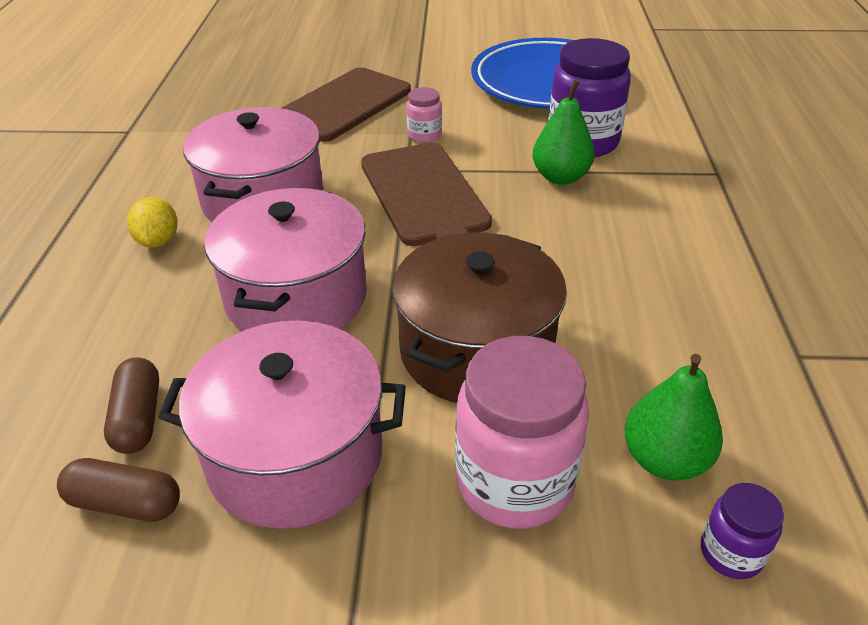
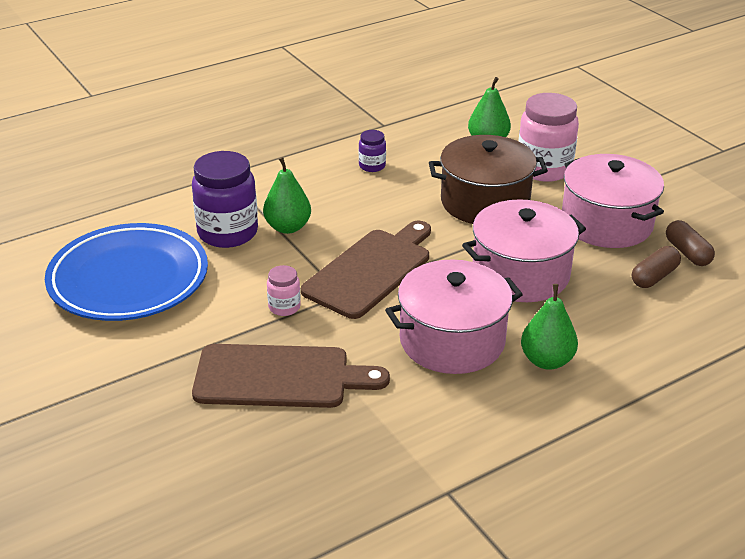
camera: 125 degrees left, 5 degrees down
yellow lemon [127,197,178,248] -> green pear [521,284,578,369]
purple jar [701,483,784,579] -> purple jar moved to [359,130,386,172]

